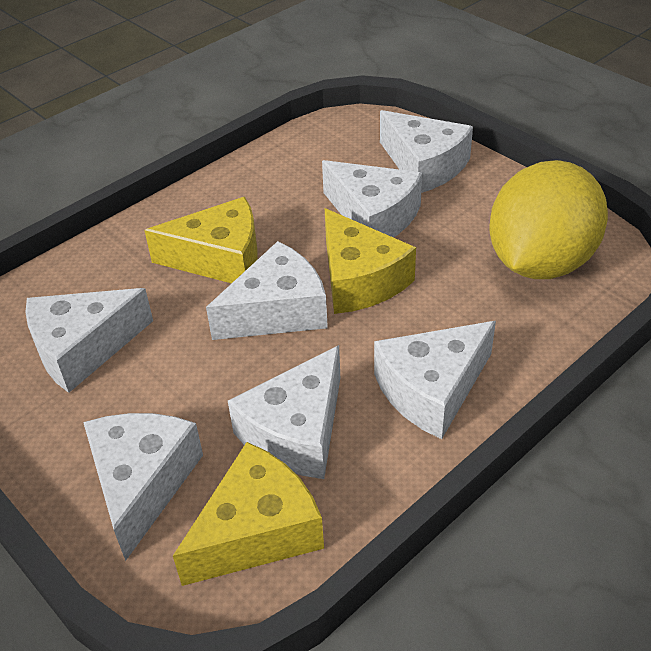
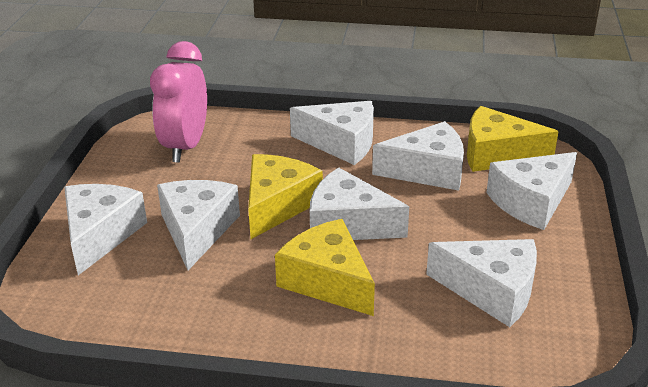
camera: 130 degrees left, 10 degrees down
yellow lemon [489,160,608,279] -> pink clock [150,41,207,163]

